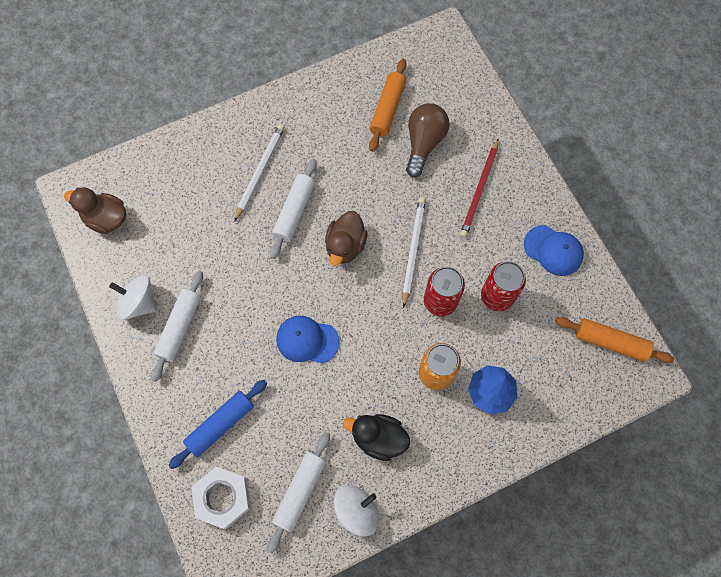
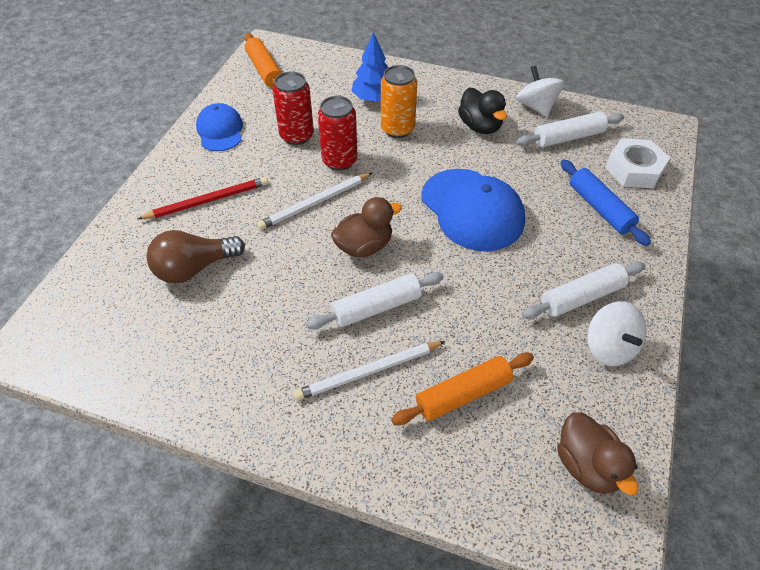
camera: 135 degrees left, 20 degrees down
blue rolling pin [168,380,267,469] -> blue rolling pin turned 60 degrees clockwise [560,159,651,246]
blue cap [276,316,339,363] -> blue cap [421,169,525,251], size x1.66
white spinning top [334,485,379,537] -> white spinning top turned 60 degrees clockwise [516,66,564,117]
orange rolling pin [369,59,407,152] -> orange rolling pin moved to [391,353,534,425]

